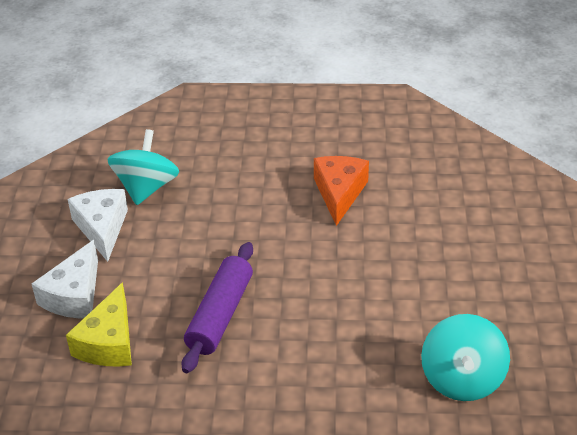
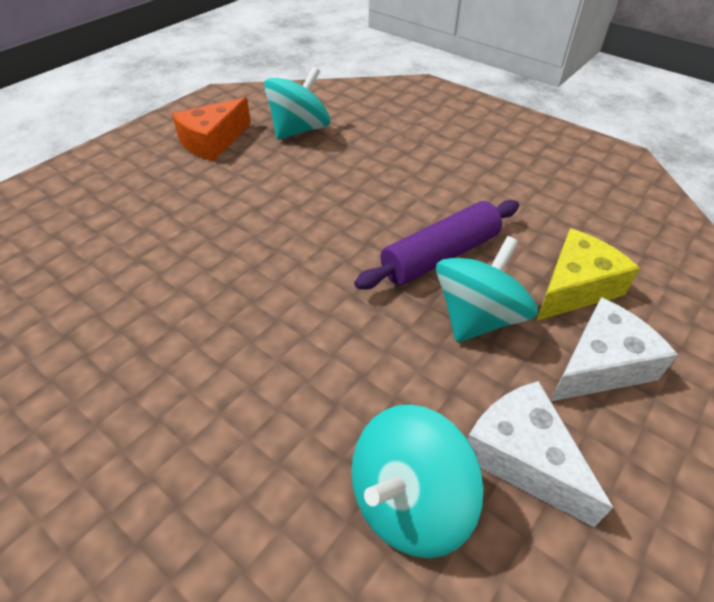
camera: 145 degrees left, 5 degrees up
white cheese [68,189,128,262] -> white cheese turned 120 degrees clockwise [467,381,614,527]
orange cheese [314,156,369,226] -> orange cheese moved to [172,97,251,161]
none -> turquoise spinning top [436,236,538,342]

